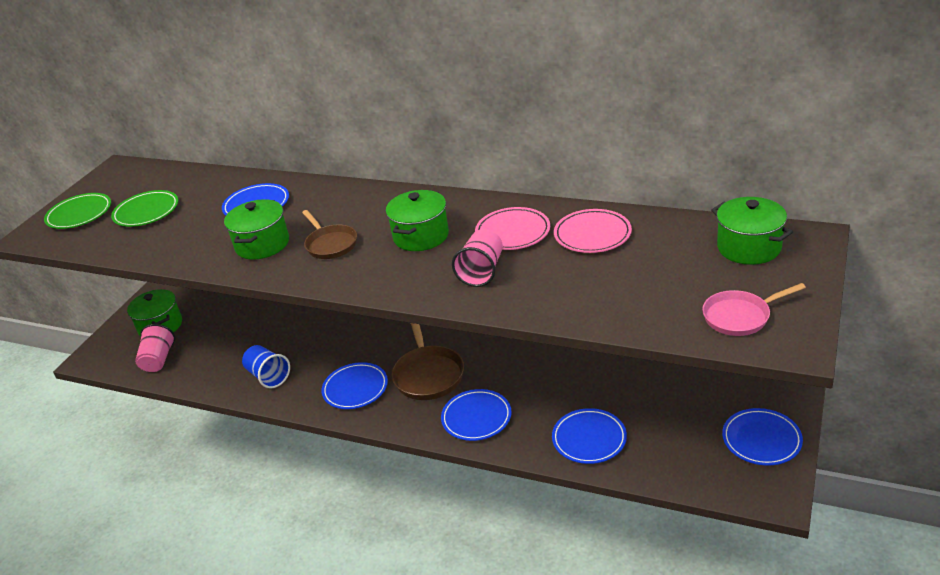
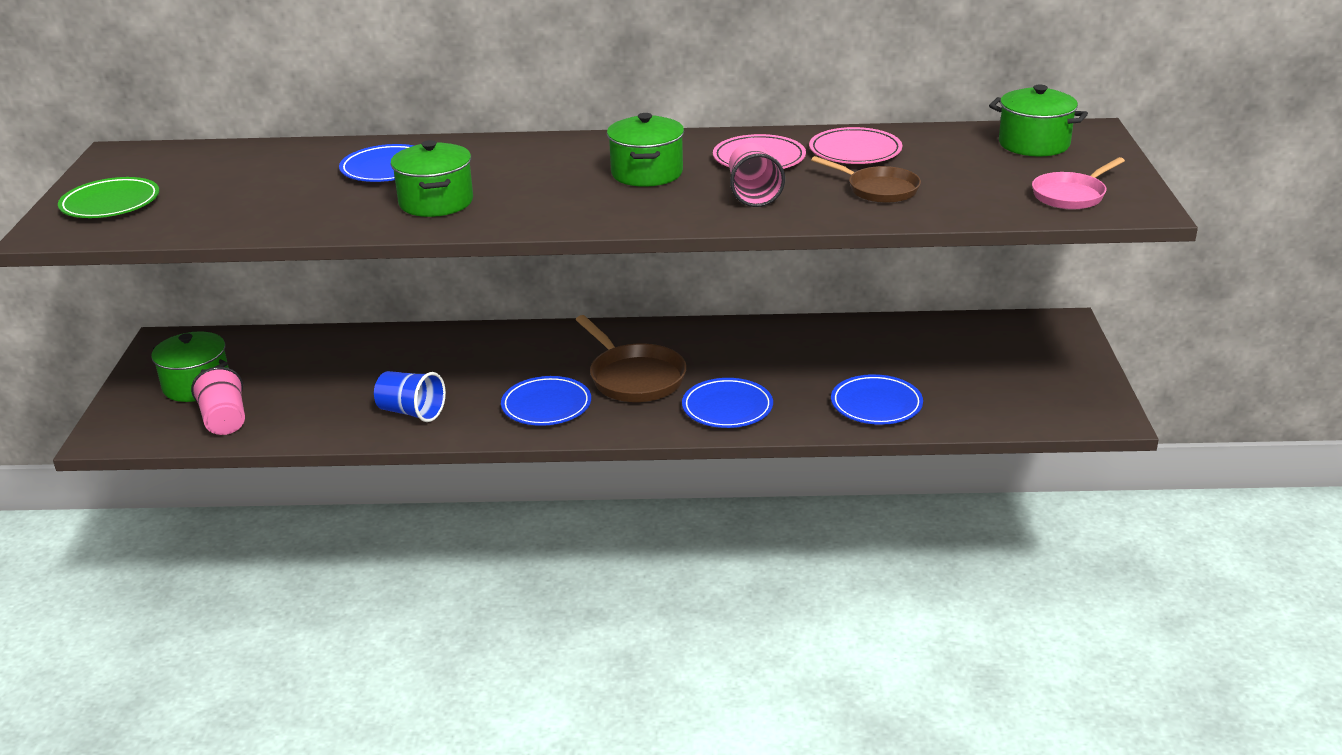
camera: 25 degrees left, 5 degrees down
green plate [111,190,179,227] -> none
brown pan [302,210,357,259] -> brown pan moved to [811,156,921,203]
blue plate [722,408,803,466] -> none

